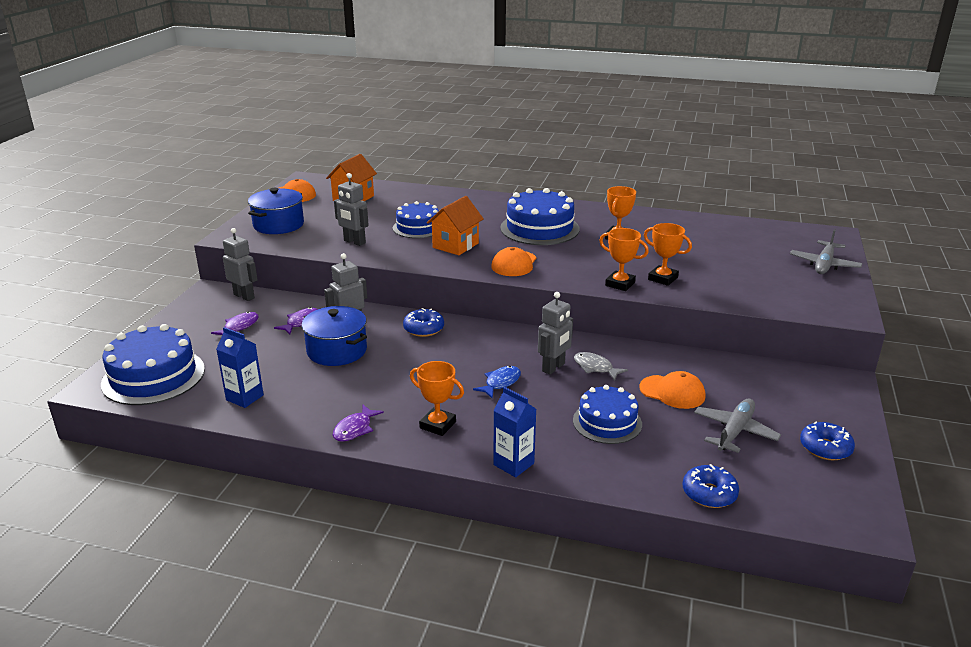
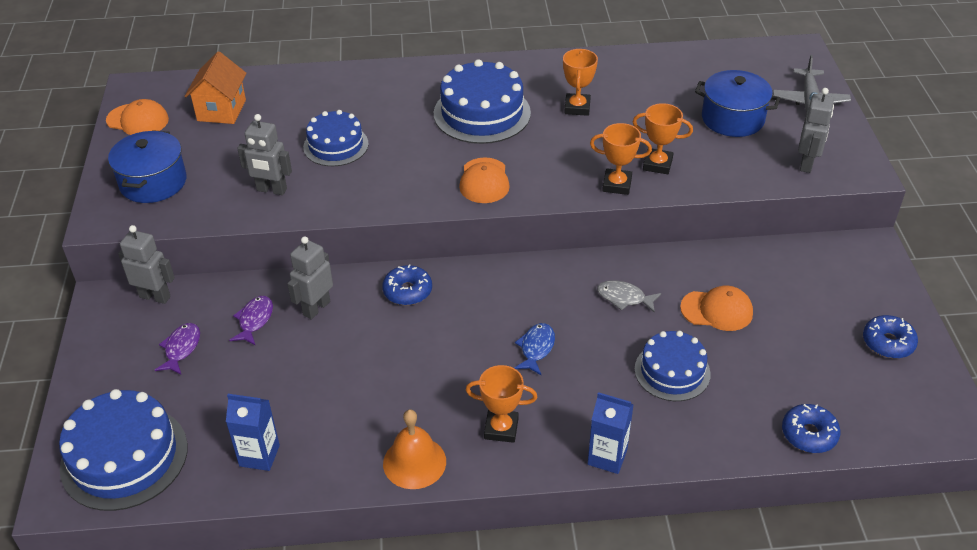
camera: 20 degrees left, 15 degrees up
blue pot [302,306,367,366] -> blue pot moved to [695,70,780,137]
purple fish [333,405,384,442] -> orange bell [383,409,446,489]
orange house [427,196,484,255] -> none
grey robot [538,292,573,375] -> grey robot moved to [798,88,834,173]
grey plane [694,399,781,453] -> none

